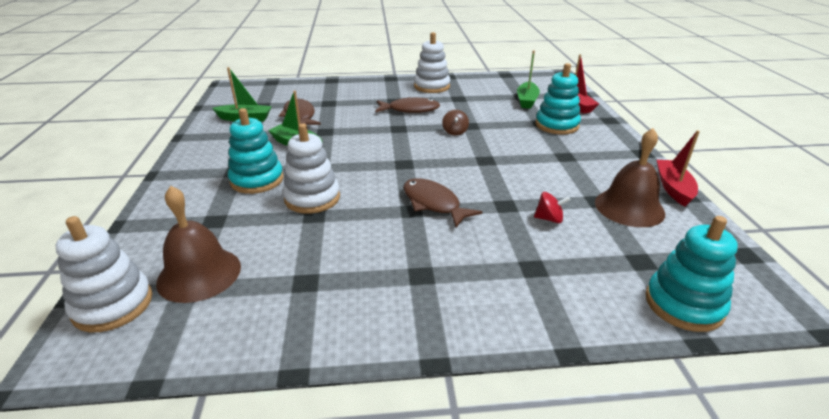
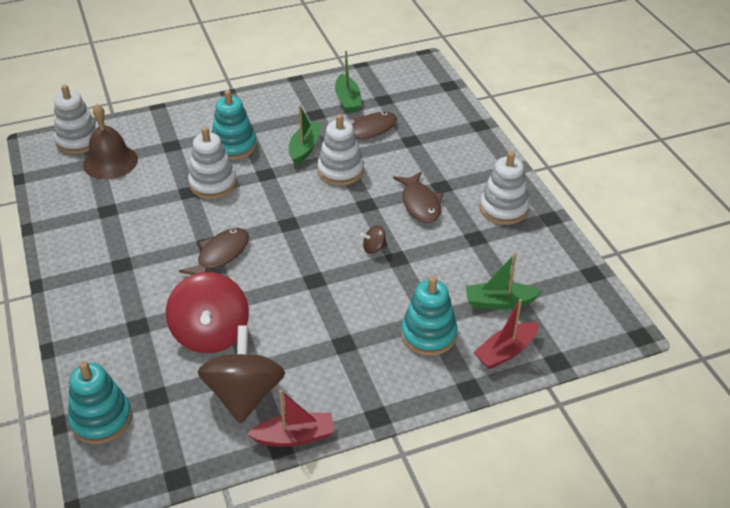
camera: 75 degrees right, 10 degrees up
red spinning top [534,192,570,223] -> red spinning top [166,272,249,353], size x2.41
brown bell [595,128,665,227] -> brown spinning top [198,325,285,424]
none -> white stacking toy [317,114,364,185]

